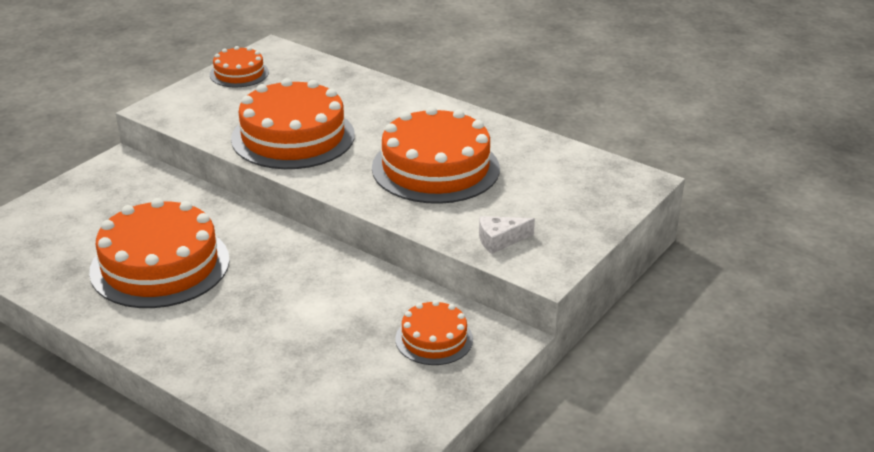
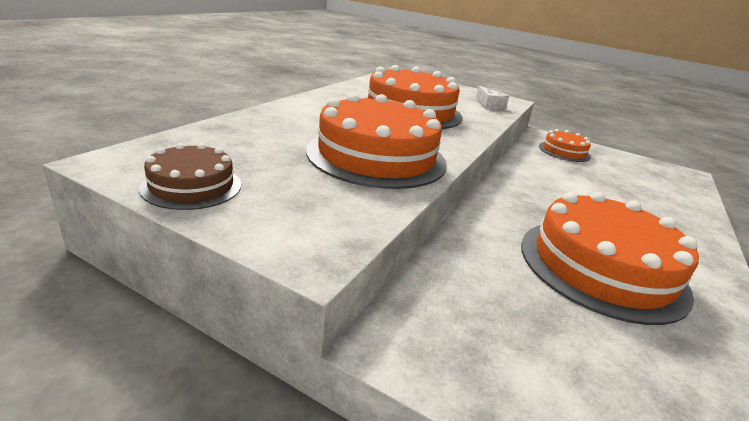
camera: 100 degrees left, 5 degrees down
orange cake [210,46,269,87] -> brown cake [139,143,241,210]

